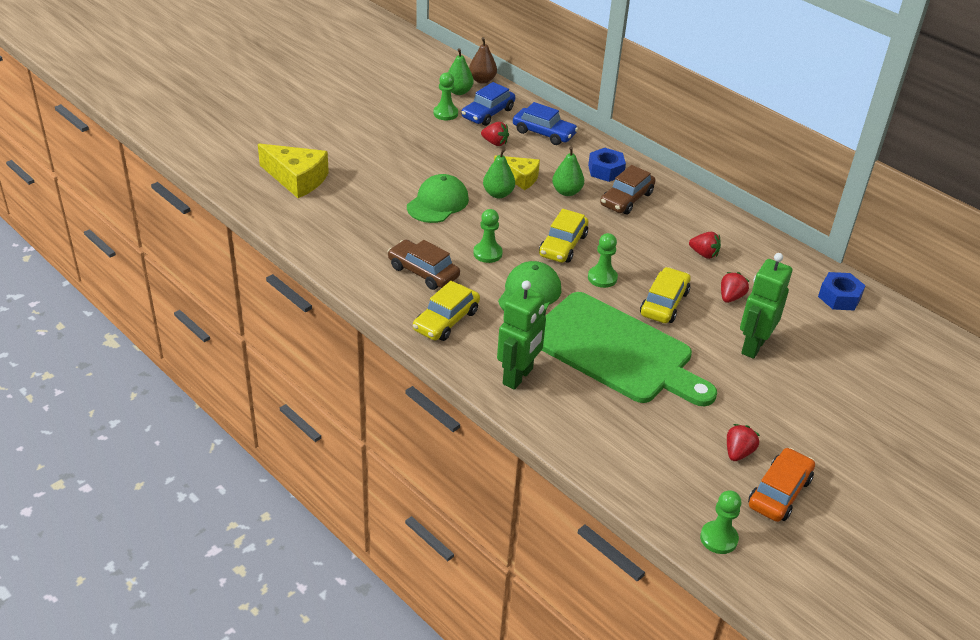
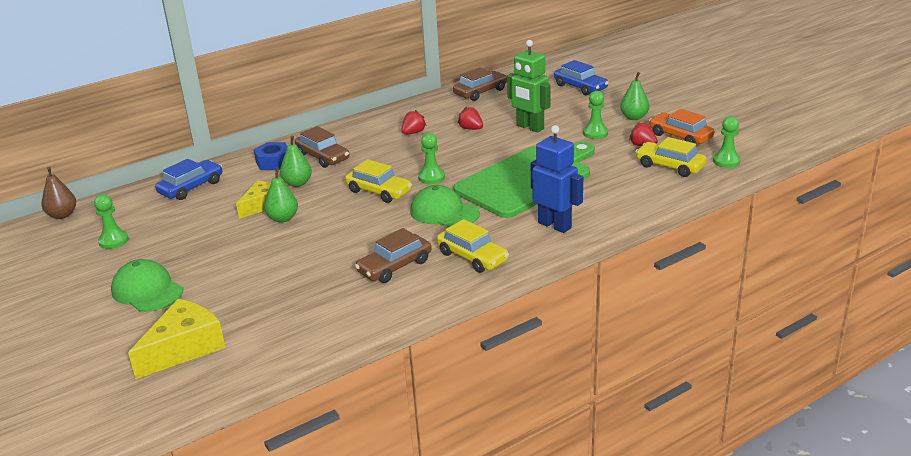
camera: 75 degrees left, 10 degrees down
green cap [407,174,469,223] -> green cap moved to [111,259,183,312]
green pear [448,48,474,95] -> green pear moved to [620,72,649,120]
blue car [461,82,515,126] -> blue car moved to [554,60,609,95]
green pawn [473,209,503,263] -> green pawn moved to [583,91,608,139]
red strawberry [481,122,509,146] -> none
green robot [497,281,546,390] -> blue robot [531,125,583,233]
yellow car [640,267,691,323] -> yellow car moved to [635,137,707,177]
blue nut [818,272,865,311] -> brown car [453,67,507,101]

